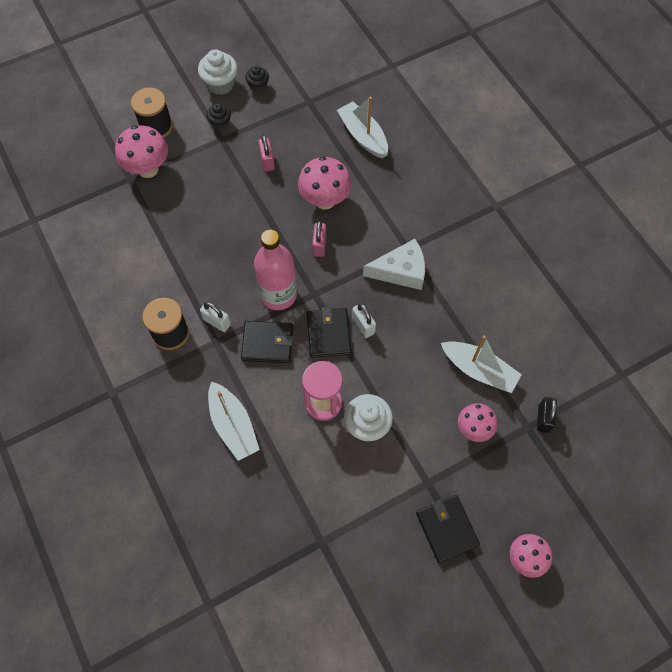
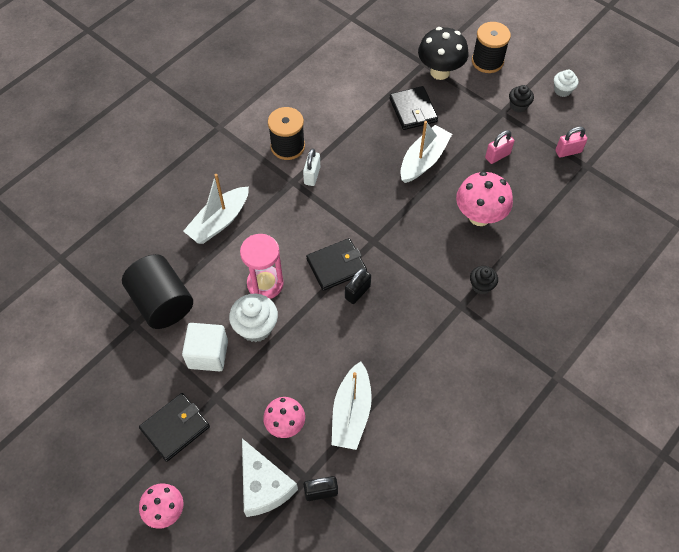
camera: 70 degrees right, 5 degrees down
pink mushroom [115,125,168,178] -> black mushroom [418,27,469,80]
white cupcake [198,49,237,95] -> white cupcake [554,70,578,97], size x0.61
black wallet [241,321,293,363] -> black wallet moved to [389,86,438,130]
black cupcake [245,65,269,93] -> black cupcake moved to [470,266,498,294]
pink bottle [254,230,297,310] -> none
pink padlock [312,221,326,257] -> pink padlock moved to [555,126,587,157]
white boat [337,97,388,158] -> white boat moved to [400,121,452,183]
white padlock [352,303,376,338] -> black padlock [345,268,371,304]
white cheese [363,239,425,290] -> white cheese moved to [242,439,298,517]
none -> black cylinder [122,254,193,329]
none -> white cube [182,323,228,371]

